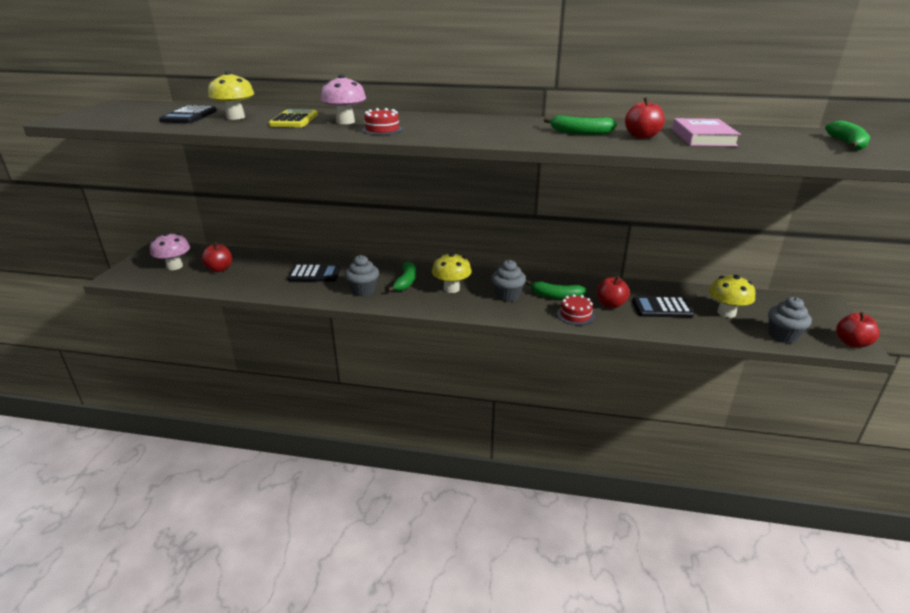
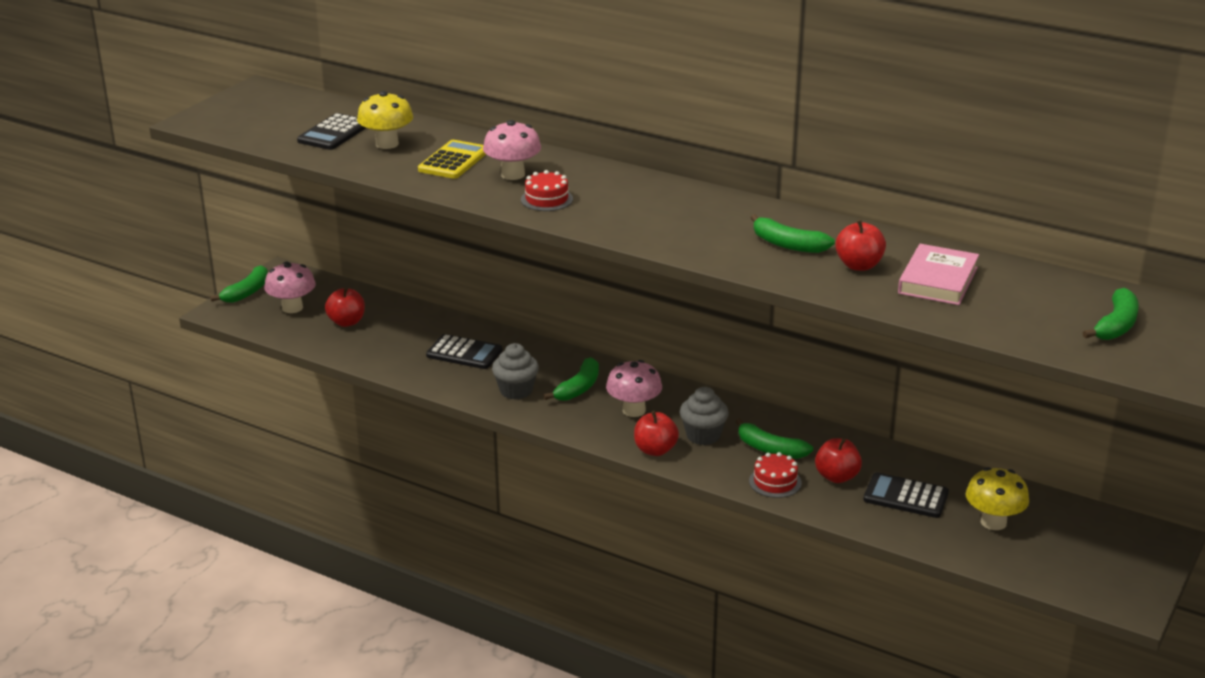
camera: 20 degrees right, 0 degrees up
yellow mushroom [432,252,472,293] -> pink mushroom [606,360,662,417]
grey cupcake [768,297,812,343] -> none
red apple [836,312,880,348] -> red apple moved to [634,411,679,456]
none -> green banana [210,265,268,303]

